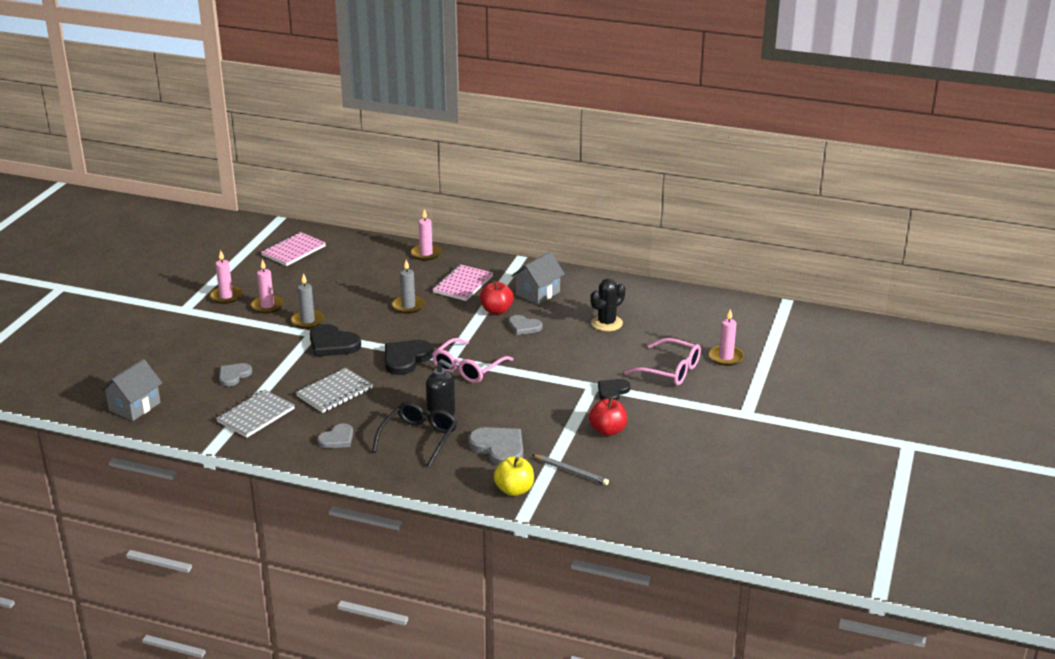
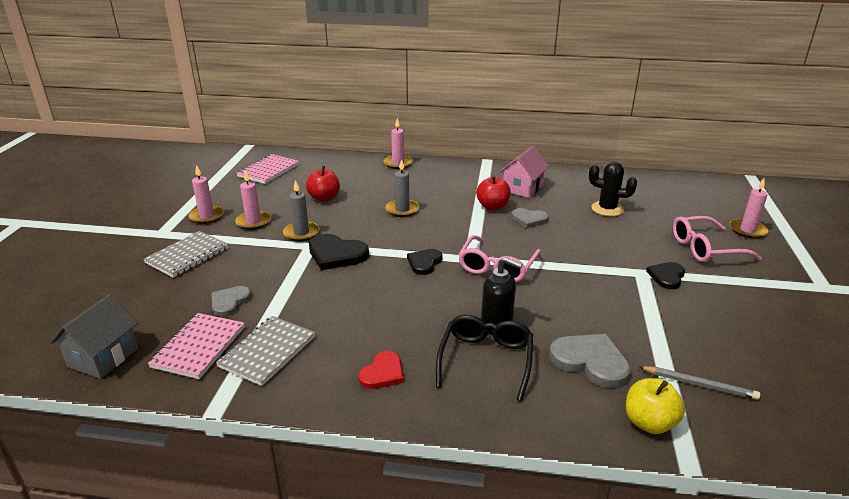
camera: 10 degrees left, 0 degrees up
grey notebook [296,368,373,413] -> grey notebook moved to [143,231,229,278]
grey heart [317,423,353,448] -> red heart [358,351,404,389]
black heart [385,340,434,375] -> black heart [407,249,443,275], size x0.64
pink notebook [432,264,493,301] -> pink notebook moved to [148,313,245,379]
grey house [511,252,565,305] -> pink house [499,146,549,198]
red apple [589,397,627,436] -> red apple moved to [306,166,340,202]
black cactus [590,279,625,331] -> black cactus turned 75 degrees clockwise [589,162,637,216]
pink glasses [624,338,701,385] -> pink glasses turned 150 degrees clockwise [673,216,762,262]

